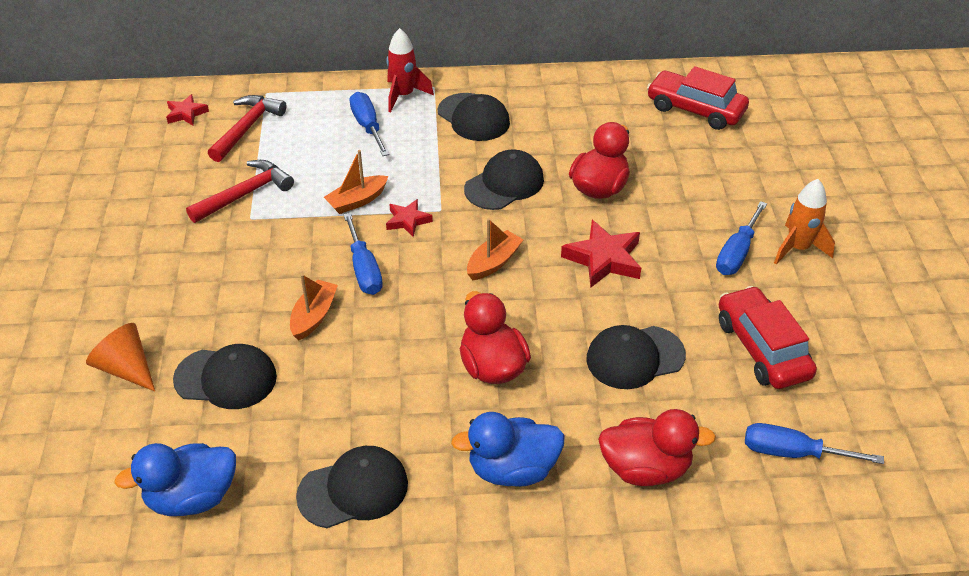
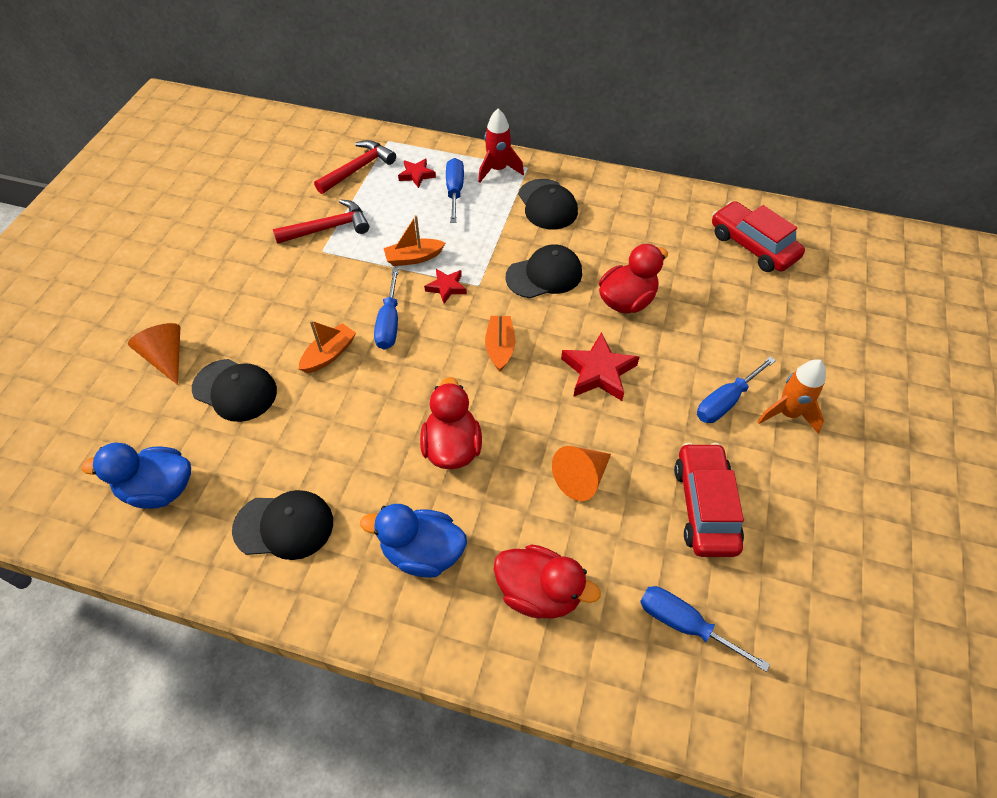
camera: 20 degrees right, 10 degrees up
red star [166,94,209,125] -> red star moved to [398,159,436,188]
orange boat [467,219,524,280] -> orange boat turned 60 degrees counterclockwise [485,314,515,371]
black cap [587,325,686,389] -> orange cone [552,446,611,501]

